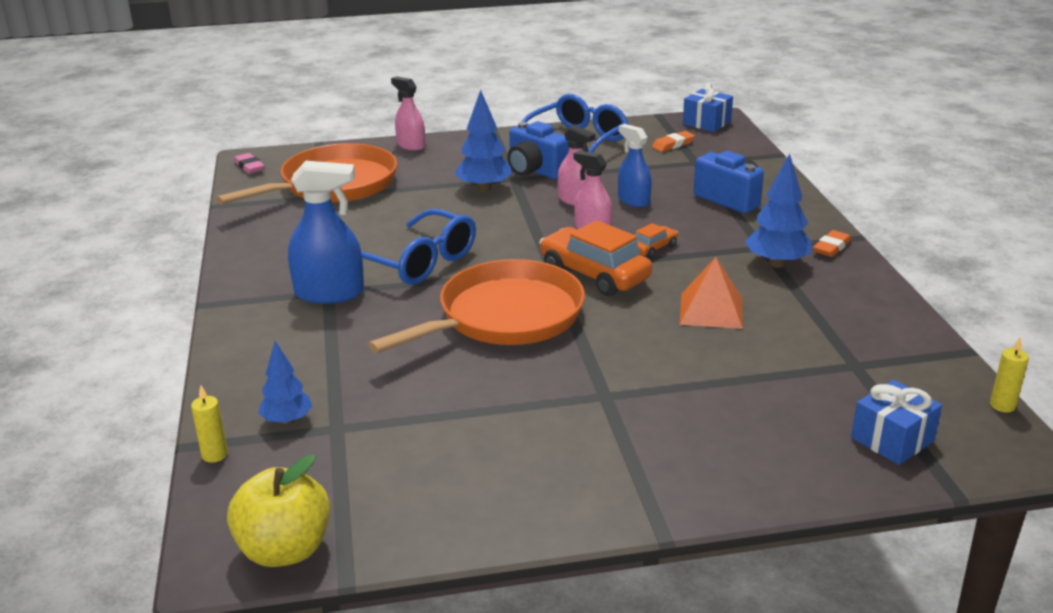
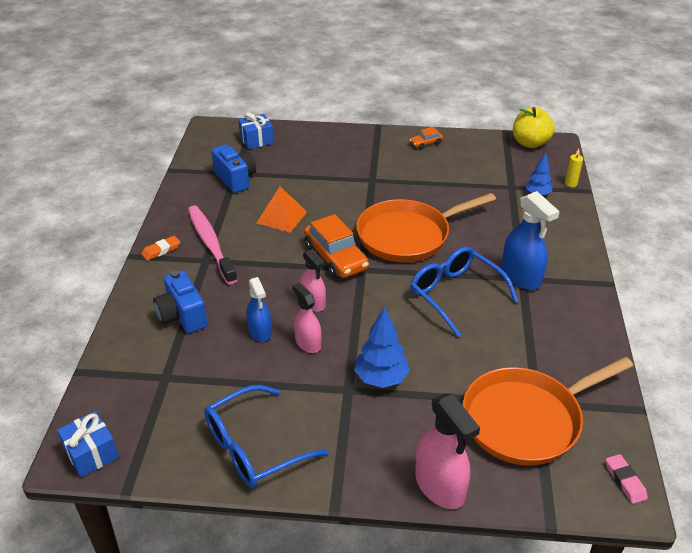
camera: 165 degrees left, 10 degrees up
blue spray bottle [288,161,364,304] -> blue spray bottle turned 135 degrees counterclockwise [502,191,560,290]
pink spray bottle [391,76,425,151] -> pink spray bottle [415,394,480,509], size x1.56
blue camera [508,121,569,179] -> blue camera moved to [211,144,256,193]
orange car [635,223,678,258] -> orange car moved to [410,127,443,150]
orange eraser [652,131,695,152] -> none
blue tree [745,153,812,268] -> pink toothbrush [188,206,238,285]
yellow candle [990,337,1029,412] -> none

